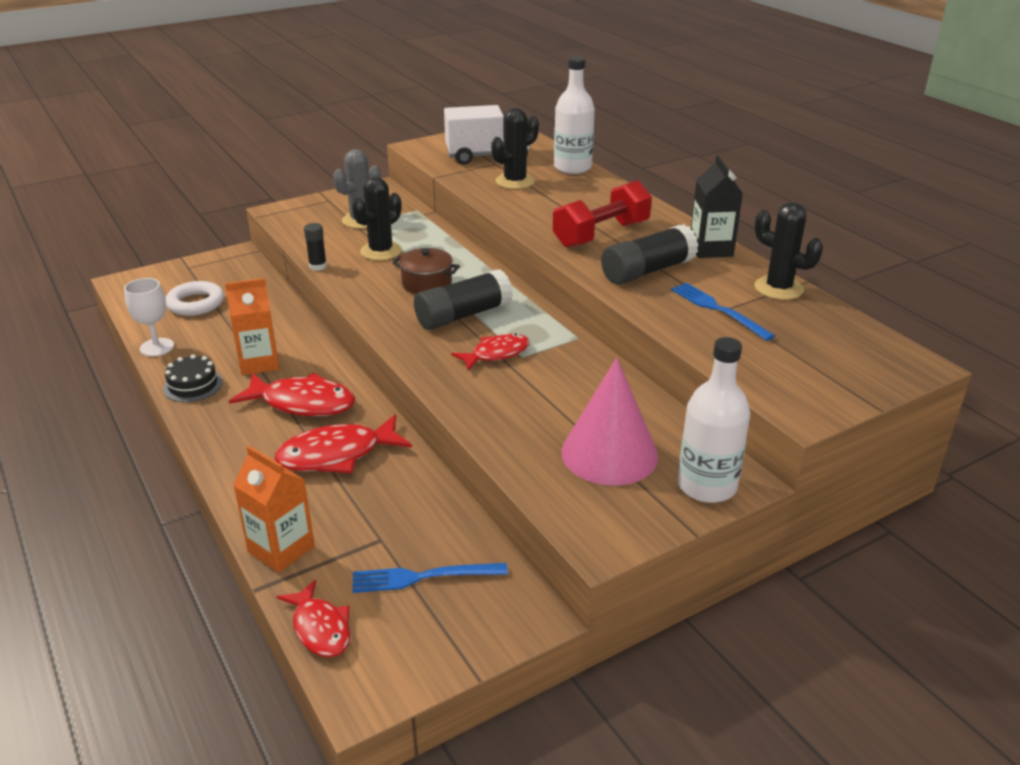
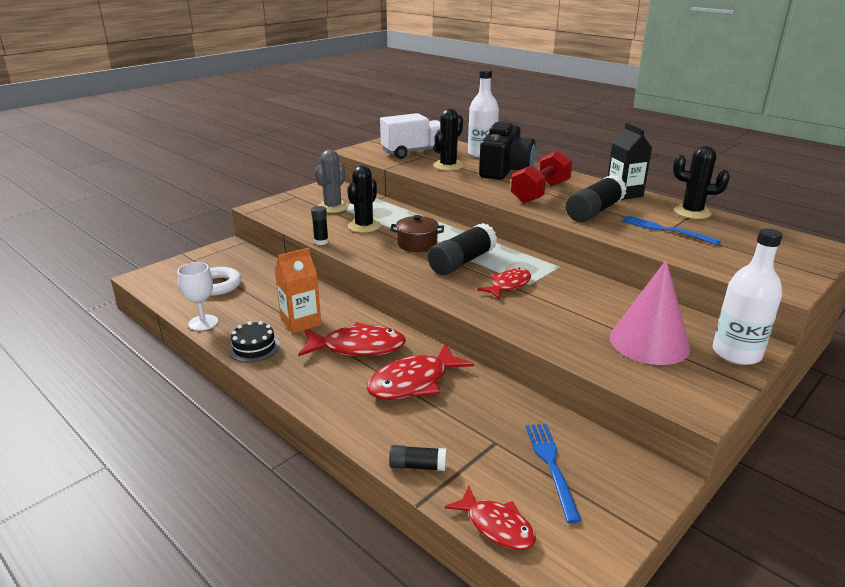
camera: 15 degrees left, 5 degrees down
orange carton [233,446,315,573] -> black glue stick [389,445,446,471]
blue fork [352,563,508,593] -> blue fork turned 105 degrees clockwise [526,424,582,523]
none -> black camera [479,122,535,180]

